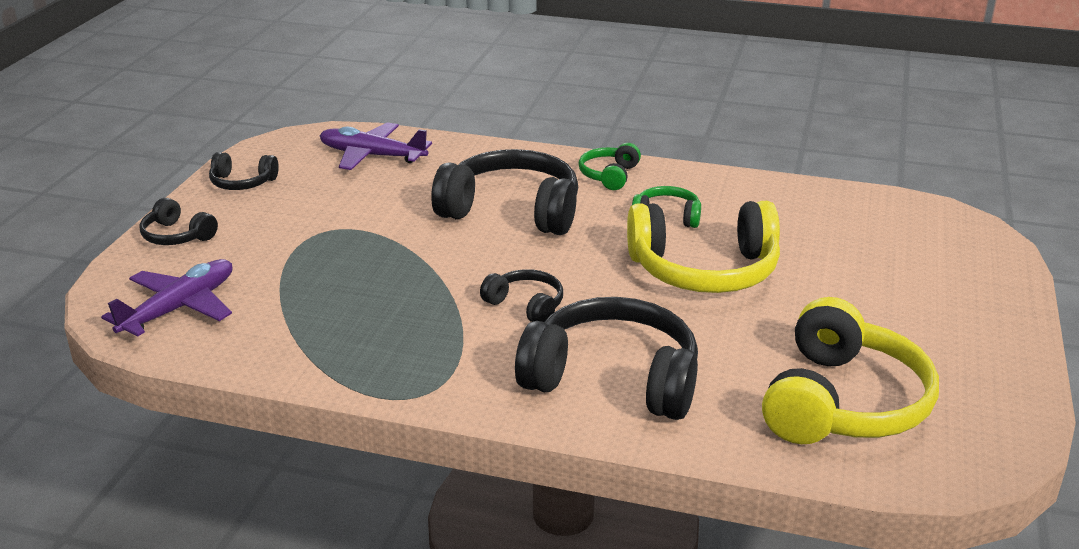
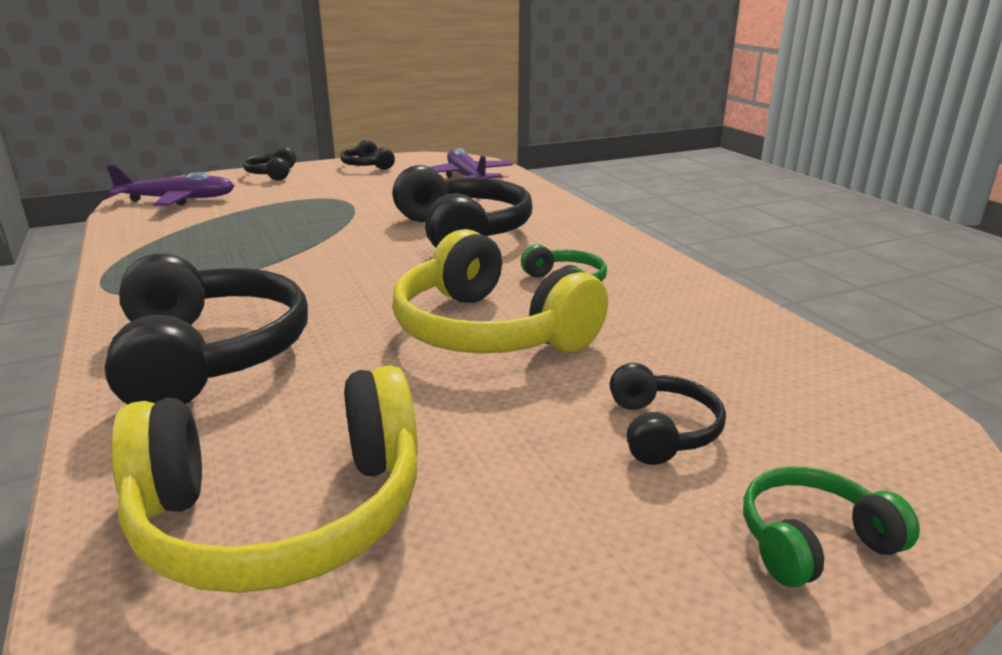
camera: 50 degrees right, 5 degrees down
black headphones [480,269,563,322] -> black headphones moved to [610,363,726,465]
green headphones [579,143,641,190] -> green headphones moved to [743,466,920,588]

